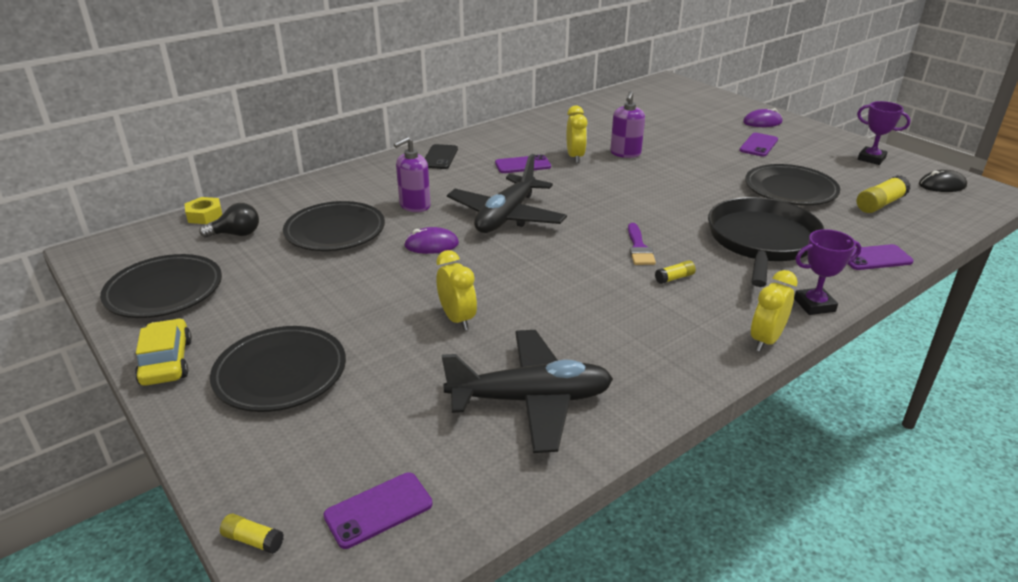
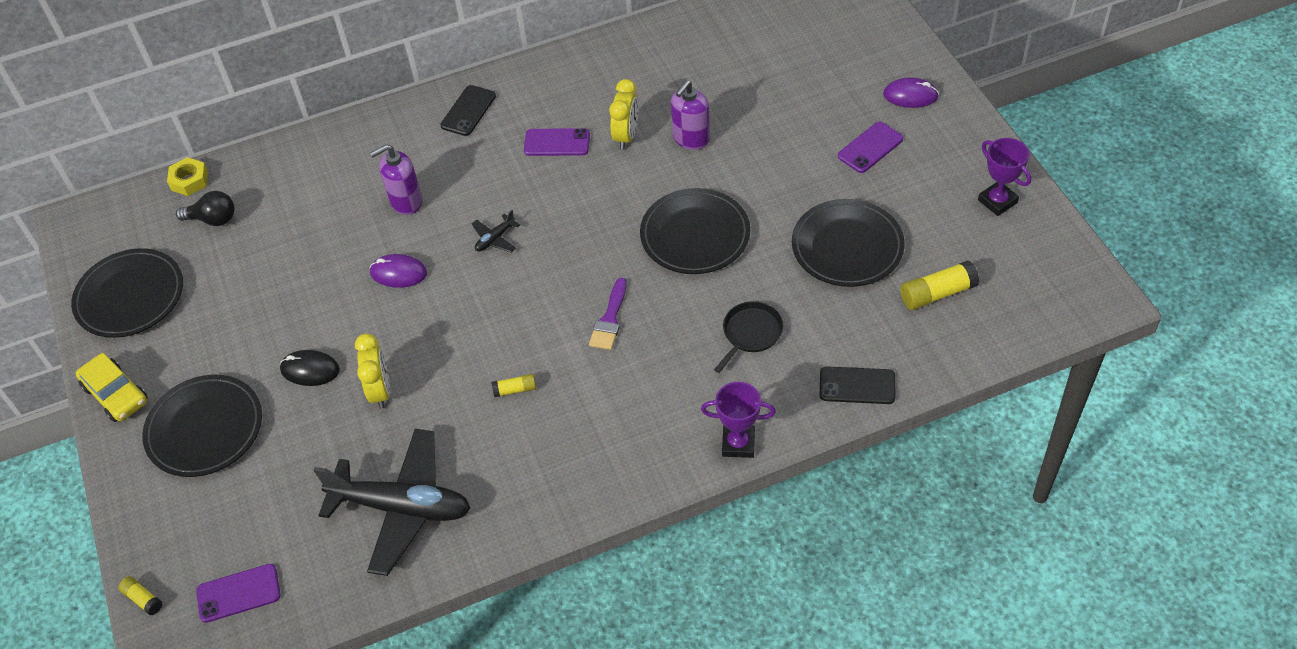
camera: 20 degrees right, 20 degrees up
yellow car [135,318,192,386] -> yellow car turned 135 degrees clockwise [76,353,148,422]
black plate [283,201,385,251] -> black plate moved to [640,188,750,274]
black plane [447,154,567,233] -> black plane [472,210,520,252], size x0.40
yellow glue stick [655,260,696,284] -> yellow glue stick moved to [491,374,536,397]
black pan [708,197,824,287] -> black pan [714,301,783,373], size x0.47
yellow clock [751,270,798,352] -> none
purple phone [847,244,914,270] -> black phone [820,366,895,404]
black mouse [919,170,967,192] -> black mouse moved to [280,350,340,386]

